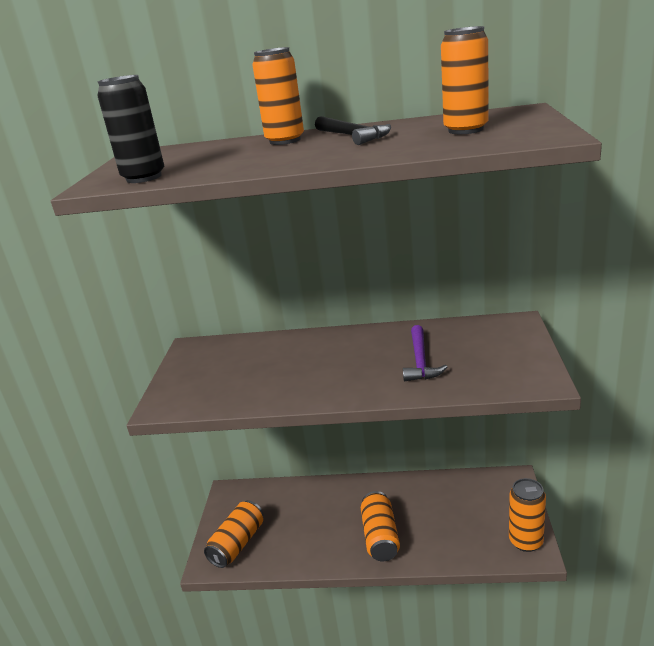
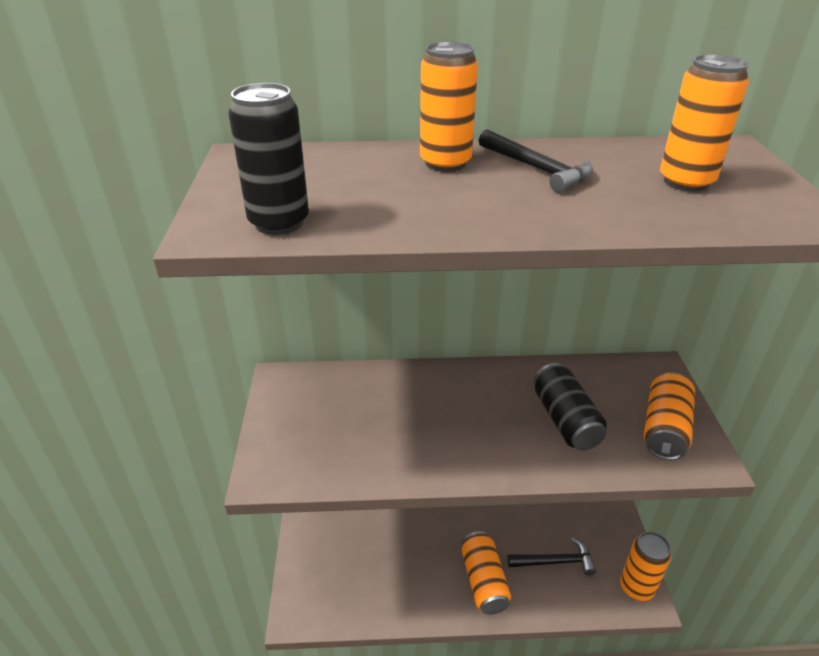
camera: 10 degrees left, 10 degrees up
orange can [204,500,263,568] -> orange can moved to [644,372,695,460]
purple hammer [403,325,447,381] -> black can [534,363,607,451]
none -> black hammer [507,538,596,576]

